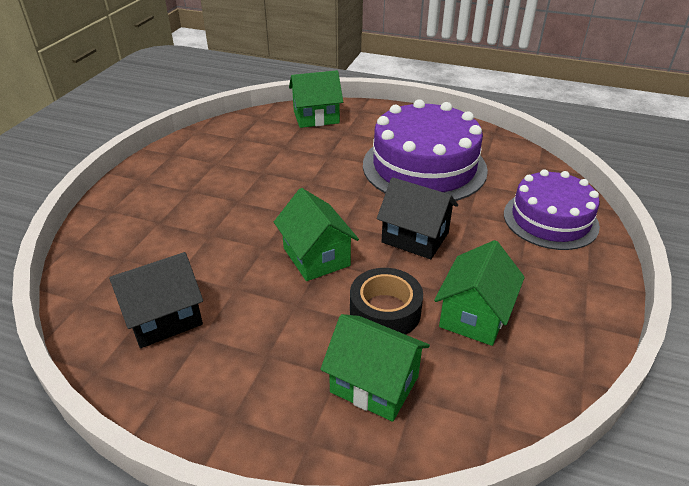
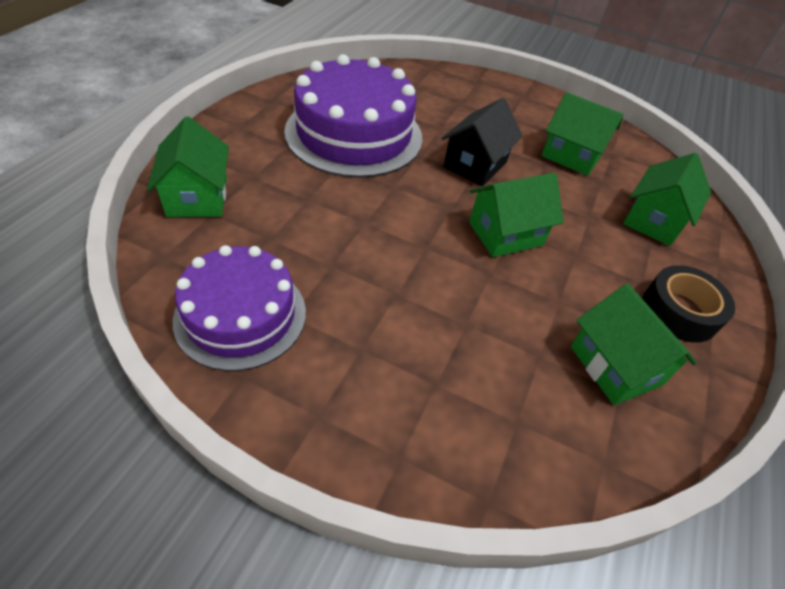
camera: 90 degrees left, 10 degrees up
black house [109,252,203,348] -> green house [571,283,697,405]
black tape [350,268,423,335] -> black tape moved to [643,265,735,343]
purple cake [504,169,600,250] -> purple cake moved to [173,245,306,371]

